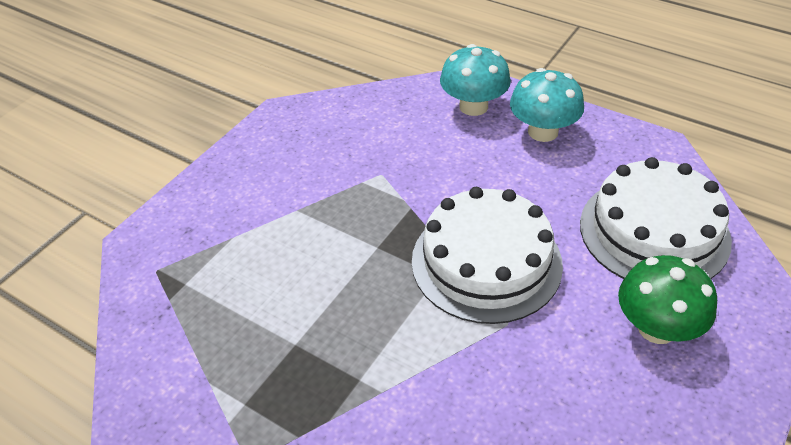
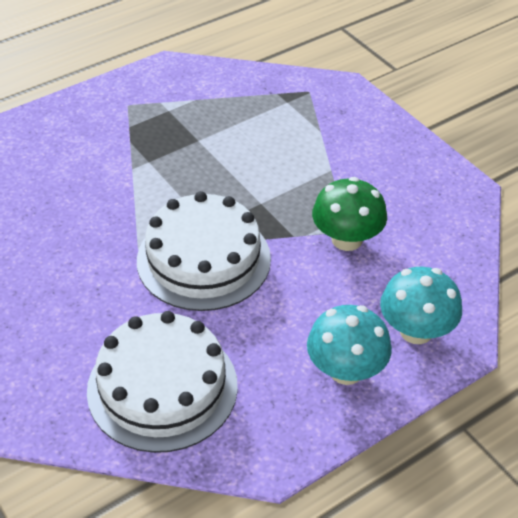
camera: 110 degrees right, 0 degrees up
green mushroom [618,255,717,344] -> green mushroom moved to [312,177,387,251]

